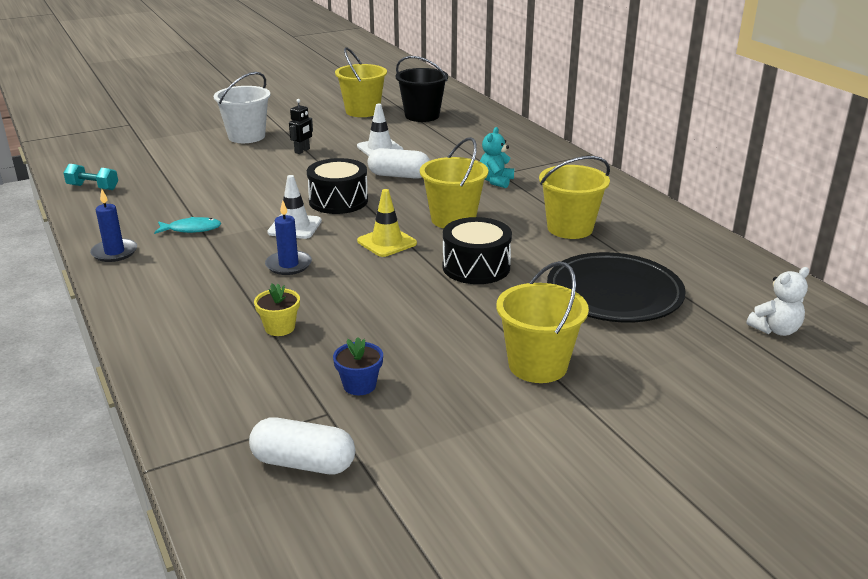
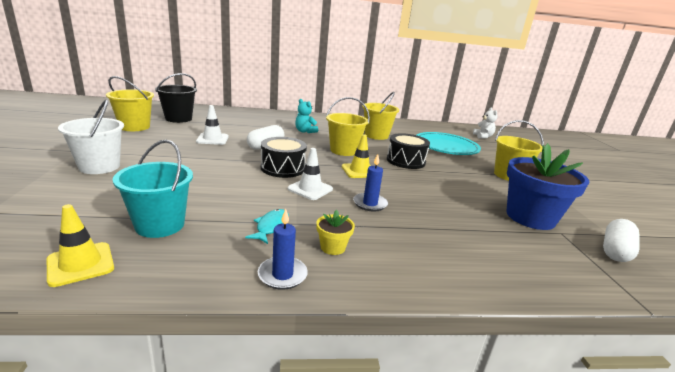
camera: 70 degrees left, 5 degrees down
turquoise dumbbell [64,164,118,190] -> yellow traffic cone [47,204,114,287]
yellow flower pot [254,284,300,336] -> yellow flower pot moved to [316,210,355,255]
black robot [289,99,313,154] -> none
blue flower pot [333,337,383,395] -> blue flower pot [506,143,589,230], size x2.35
black plate [547,252,686,322] -> turquoise plate [417,132,481,155]
none -> turquoise bucket [113,140,193,238]

